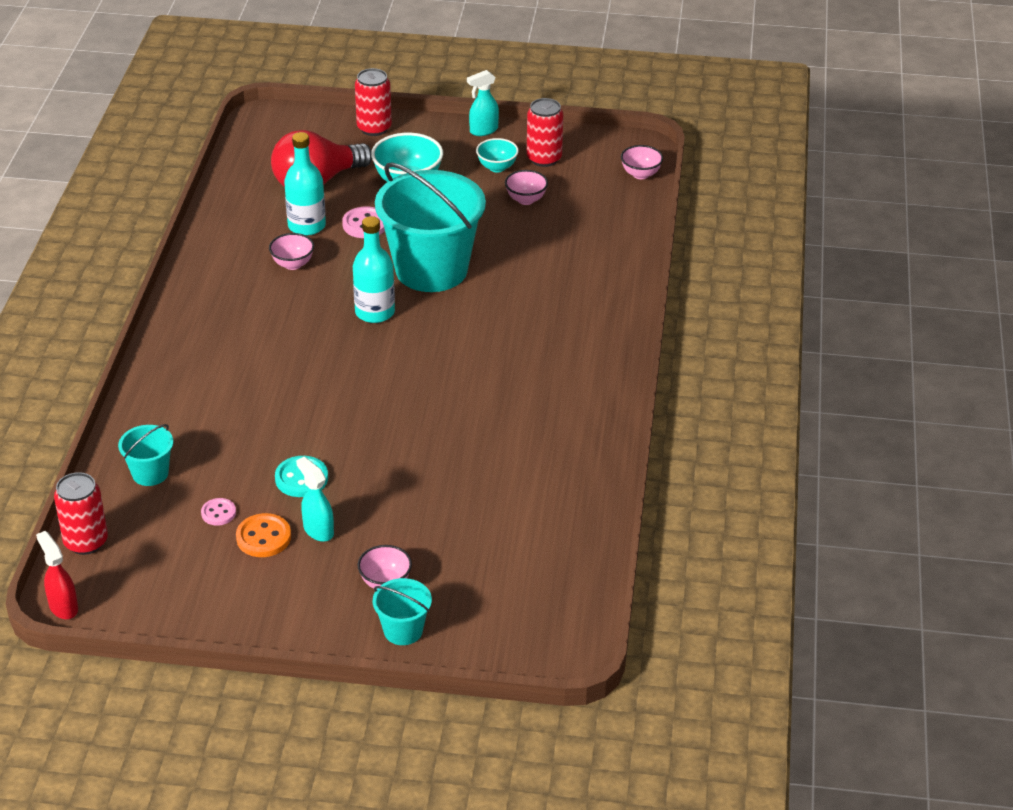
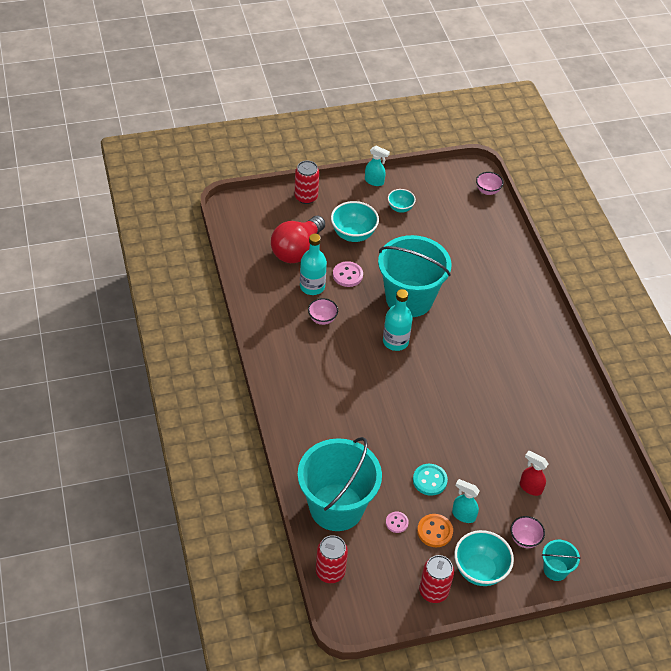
camera: 25 degrees left, 10 degrees up
red spray bottle [36,531,78,619] -> red spray bottle moved to [520,451,548,496]
turquoise bucket [118,424,173,486] -> turquoise bucket [298,437,382,531], size x2.26
turquoise spray bottle [467,70,499,136] -> turquoise spray bottle turned 105 degrees counterclockwise [365,146,390,186]
pink bowl [505,170,548,205] -> none
red can [527,98,563,167] -> red can moved to [419,555,454,603]
none -> turquoise bowl [454,530,514,586]

